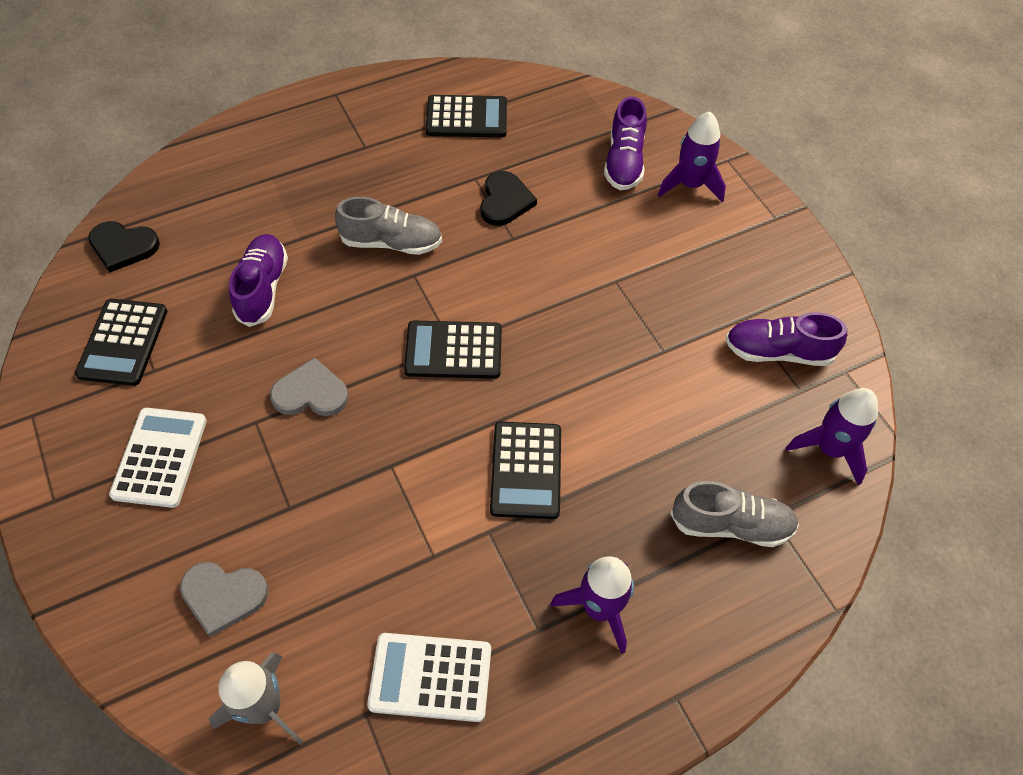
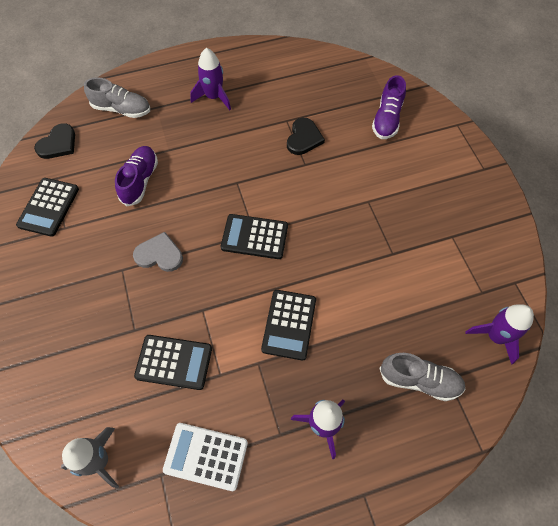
camera: 10 degrees right, 5 degrees up
black heart [88,221,160,273] -> black heart turned 75 degrees counterclockwise [34,123,75,159]
white calculator [109,408,207,508] -> none
grey heart [180,562,269,637] -> none
grey shoe [335,197,442,255] -> grey shoe moved to [84,77,150,118]
black calculator [426,95,507,137] -> black calculator moved to [134,335,212,390]
purple rocket [658,112,726,203] -> purple rocket moved to [190,48,231,110]
purple shoe [725,312,847,366] -> none

